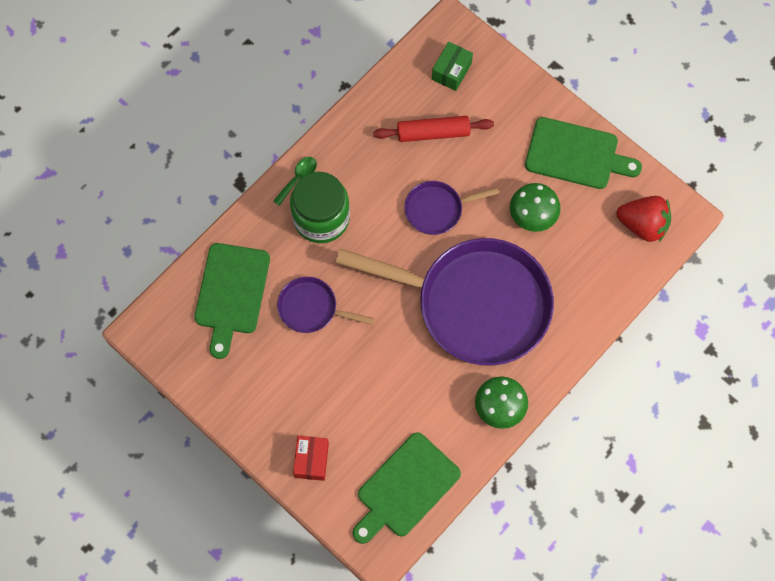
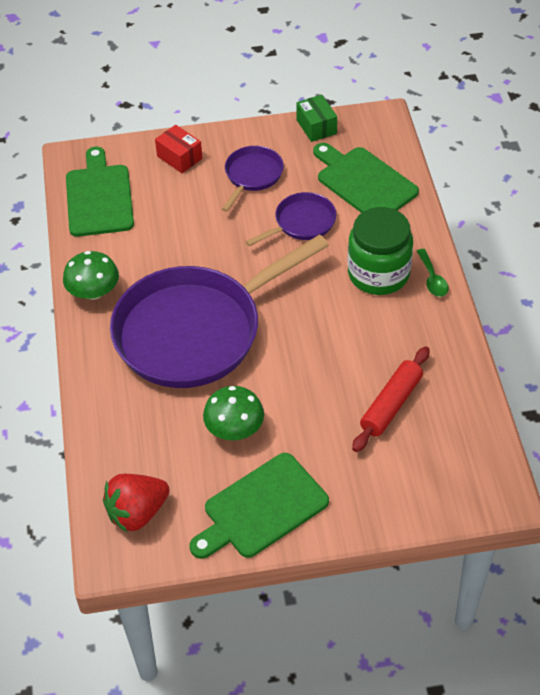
camera: 130 degrees right, 20 degrees down
purple pan [404,181,499,235] -> purple pan moved to [222,146,284,212]
green box [432,42,473,91] -> green box moved to [296,95,337,142]

